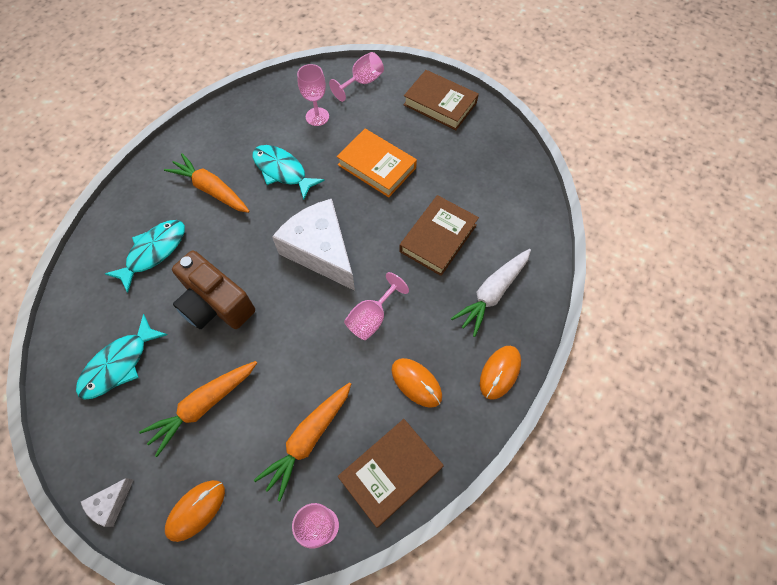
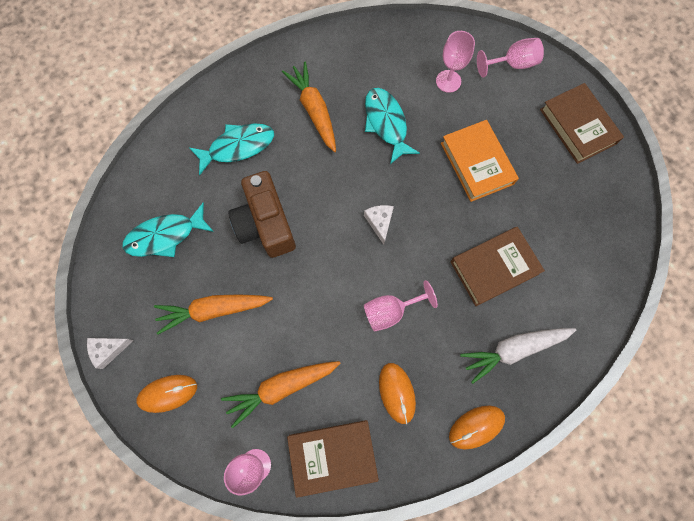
camera: 30 degrees right, 10 degrees up
white cheese [272,199,355,291] -> white cheese [364,205,394,245], size x0.42

